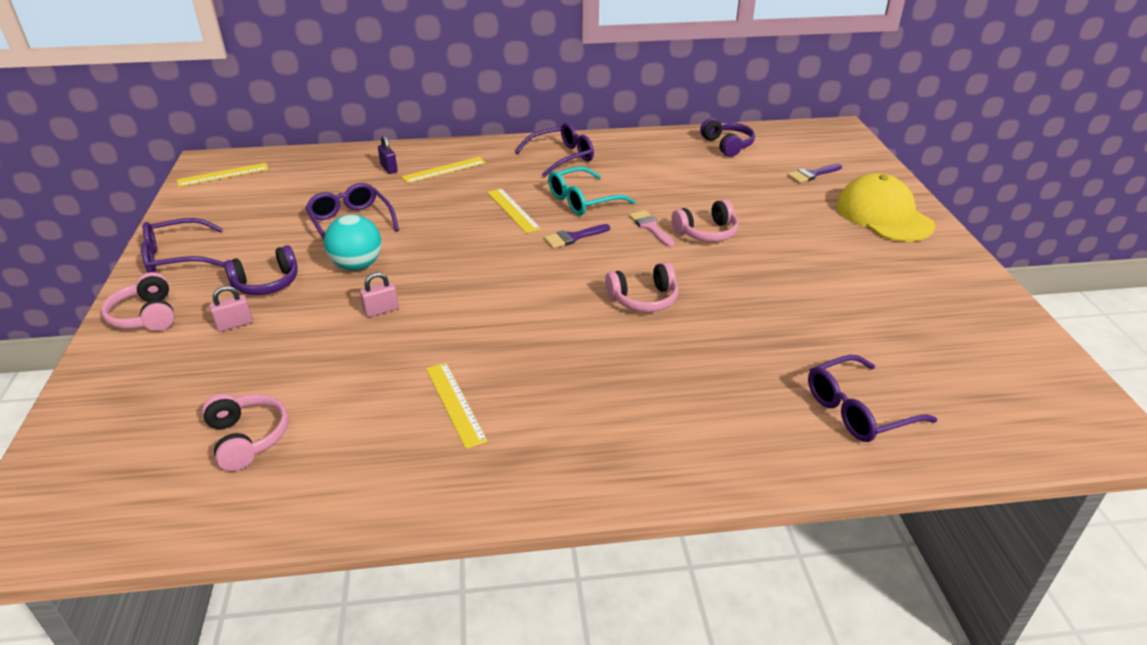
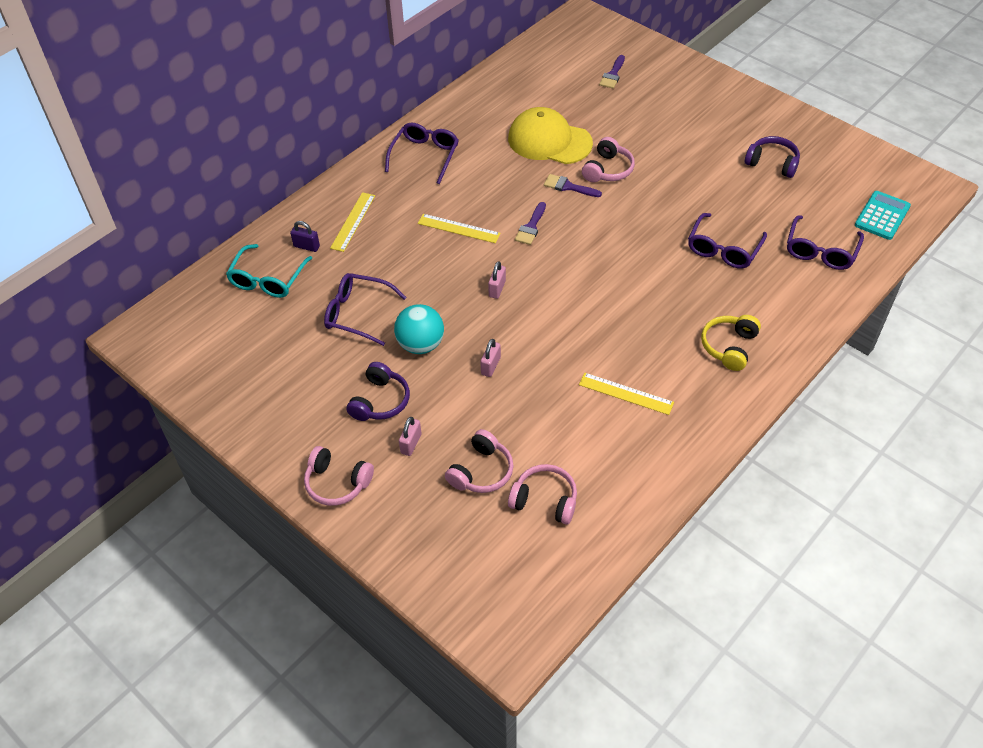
camera: 40 degrees left, 15 degrees up
purple glasses [141,218,224,273] -> purple glasses moved to [688,213,767,269]
yellow ruler [177,163,269,187] -> none
turquoise glasses [548,167,635,215] -> turquoise glasses moved to [226,244,312,298]
pink headphones [605,262,678,312] -> pink headphones moved to [445,429,514,493]
pink brush [629,210,675,247] -> purple brush [544,174,602,197]
purple headphones [700,118,755,157] -> purple headphones moved to [745,136,800,178]
yellow cap [836,173,935,241] -> yellow cap moved to [508,107,593,164]
none -> pink padlock [488,261,506,299]
none -> yellow headphones [701,315,761,371]
none -> turquoise calculator [855,191,911,240]

